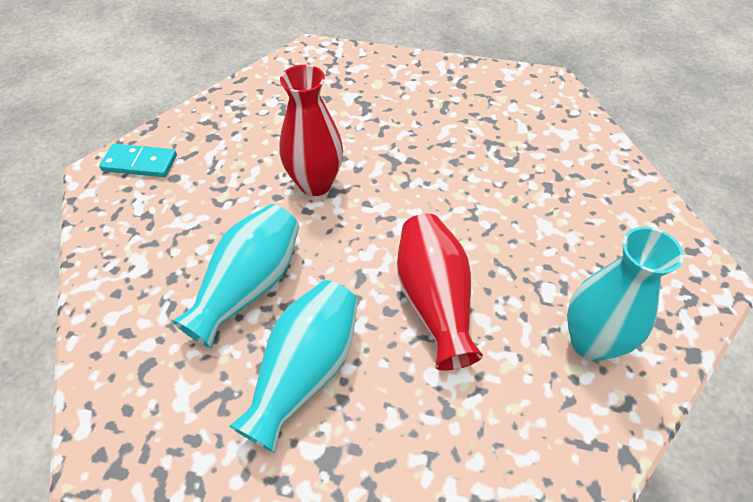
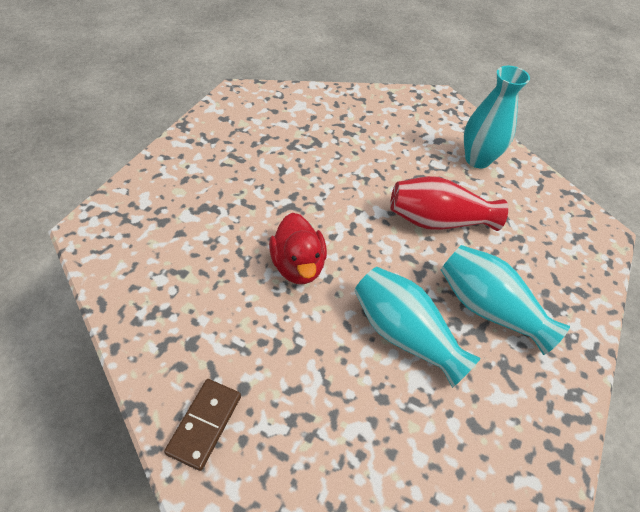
camera: 80 degrees left, 0 degrees up
turquoise domino [99,144,177,177] -> brown domino [164,379,241,471]
red vase [279,65,343,196] -> red duck [269,213,327,284]

